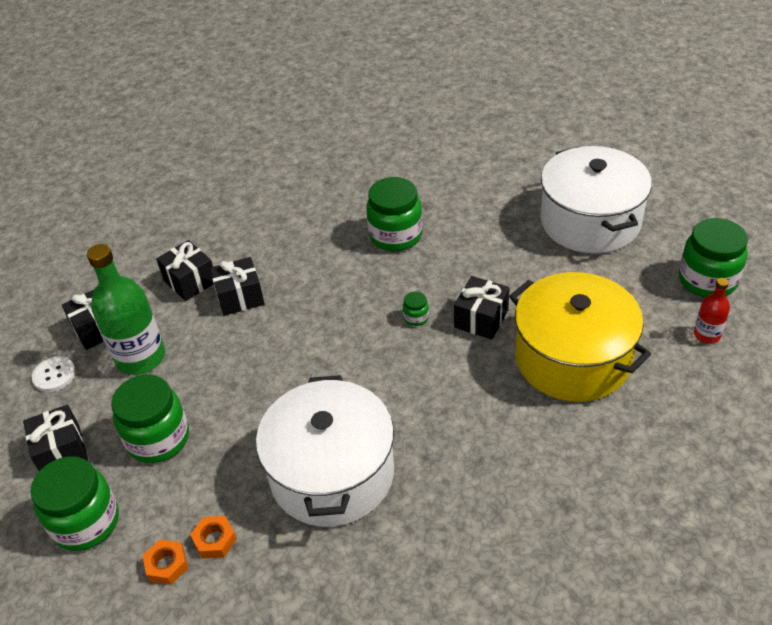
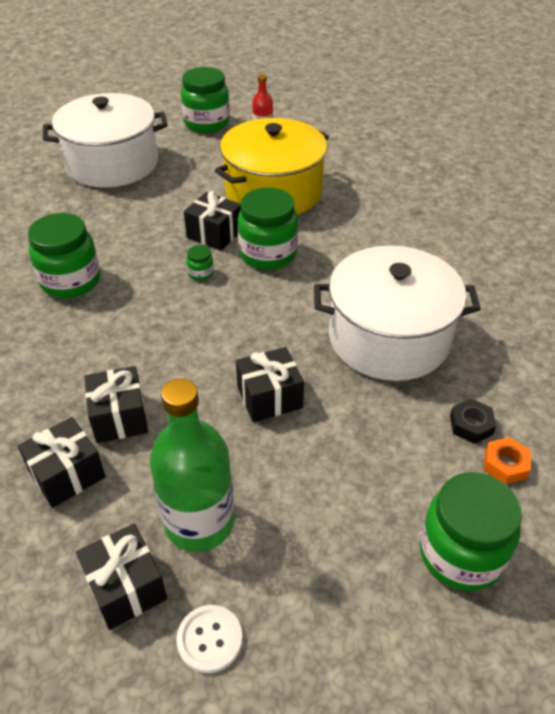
camera: 90 degrees left, 0 degrees up
black gift [23,405,88,471] -> black gift moved to [236,347,304,422]
green jar [111,375,189,463] -> green jar moved to [238,188,298,270]
orange nut [190,516,237,559] -> black nut [450,398,496,444]

